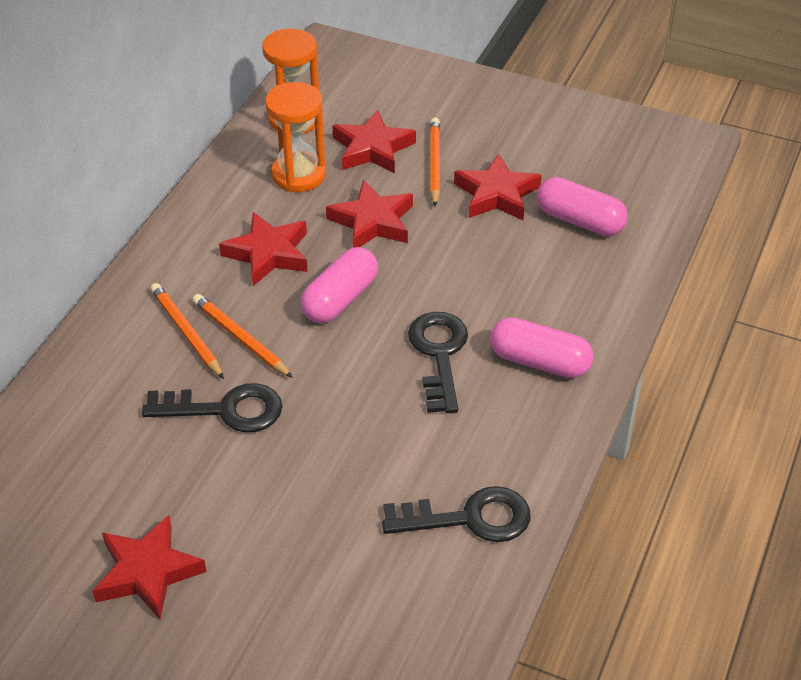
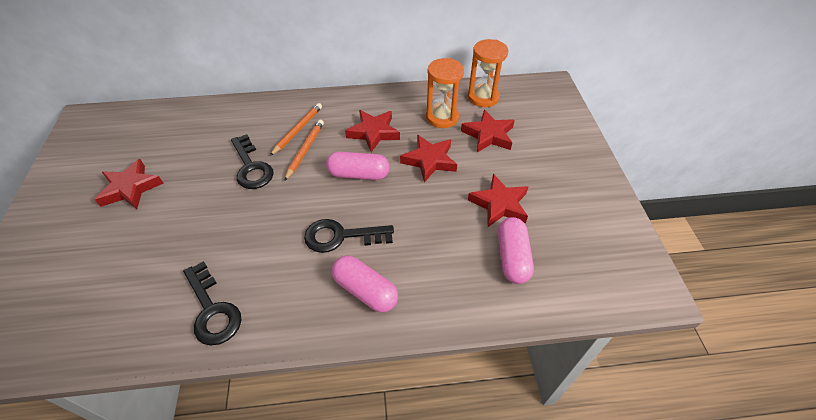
camera: 60 degrees right, 5 degrees up
black key [408,312,468,413] -> black key turned 150 degrees counterclockwise [304,219,394,253]
orange pencil [430,117,440,207] -> none
pink capsule [490,317,594,378] -> pink capsule turned 45 degrees counterclockwise [332,255,398,312]

